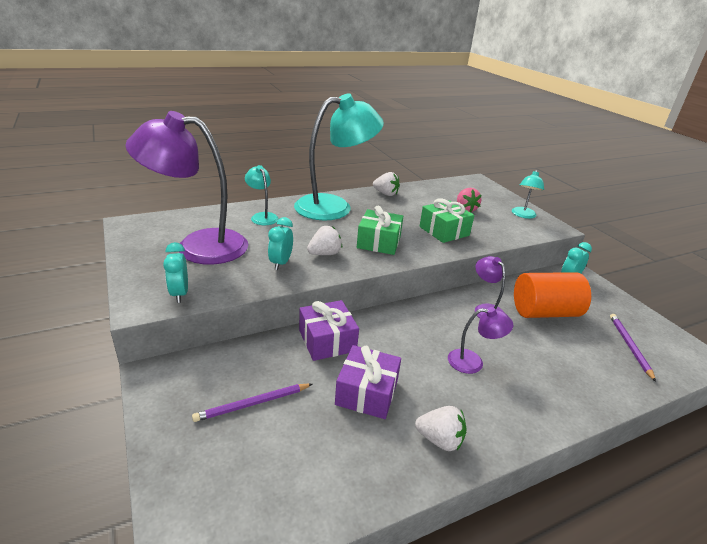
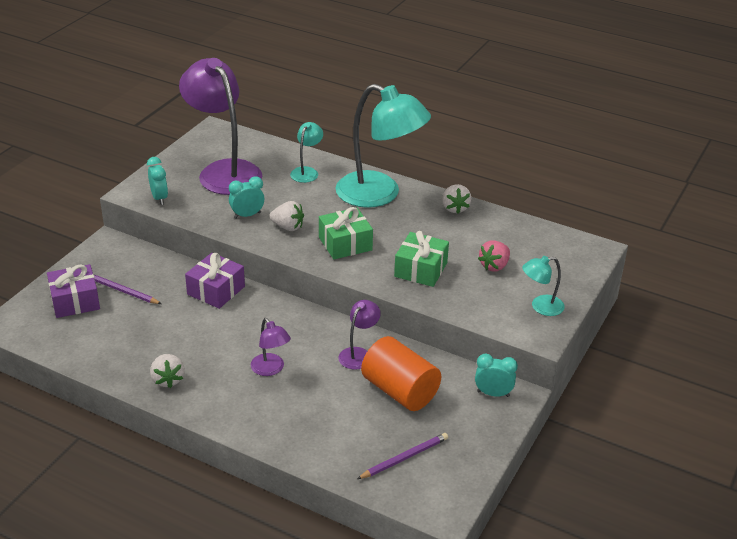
camera: 55 degrees right, 5 degrees up
turquoise clock [163,242,188,303] -> turquoise clock turned 120 degrees clockwise [147,157,168,205]
purple gift [335,345,401,419] -> purple gift moved to [47,264,100,318]

